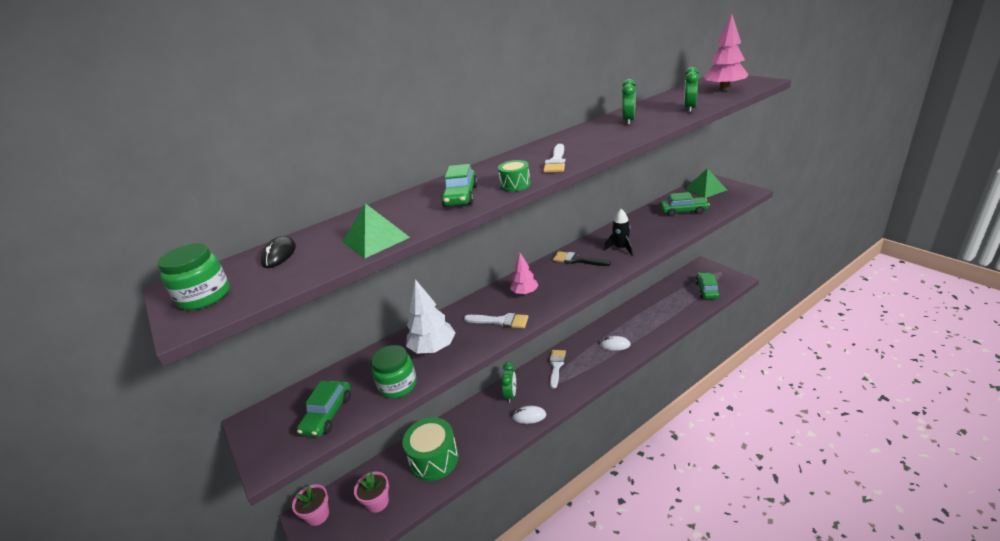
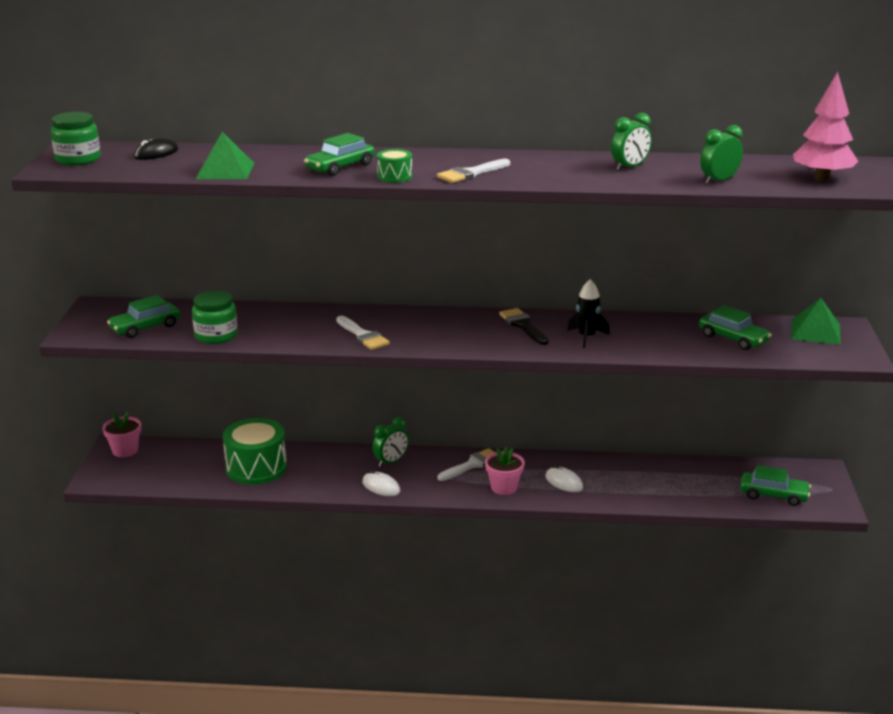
camera: 35 degrees right, 5 degrees down
pink flower pot [354,472,389,513] -> pink flower pot moved to [485,446,525,495]
white tree [406,279,455,354] -> none
pink tree [510,253,539,295] -> none
green car [695,272,720,299] -> green car turned 60 degrees clockwise [740,465,811,506]

